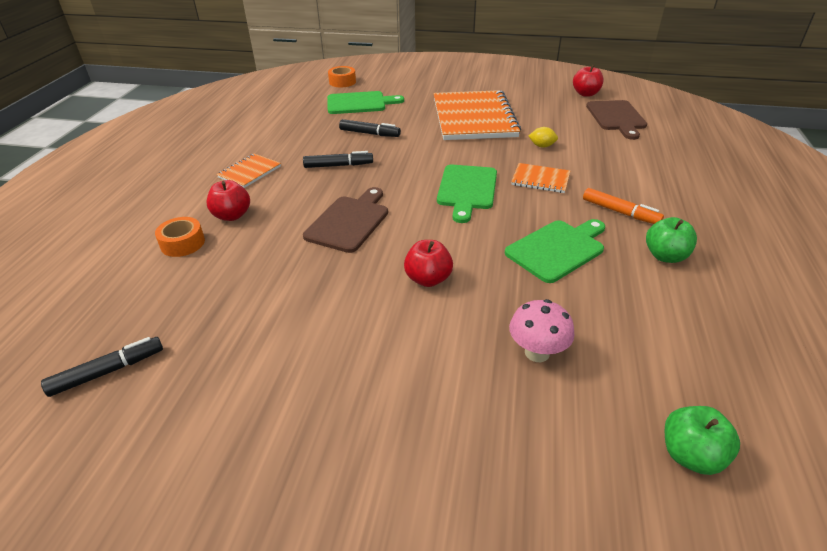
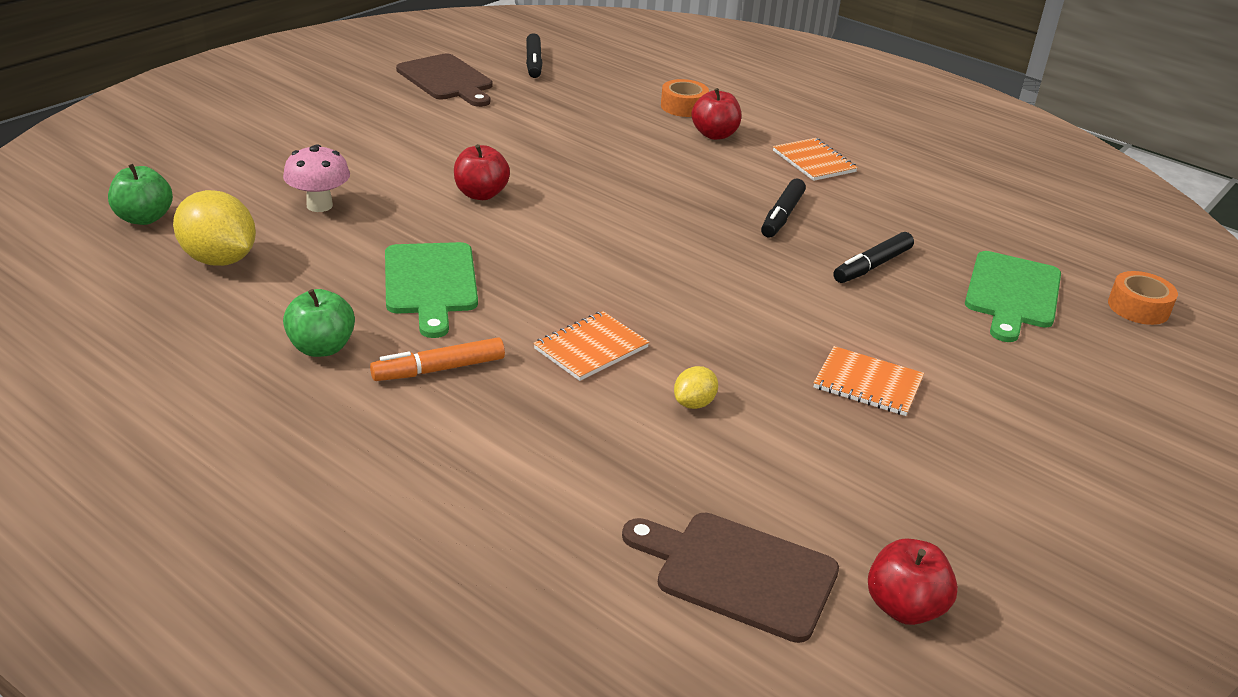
camera: 115 degrees right, 5 degrees down
brown cutting board [303,187,388,253] -> brown cutting board moved to [396,53,492,107]
orange notebook [434,90,521,140] -> orange notebook [814,346,924,416], size x0.45
green cutting board [437,165,497,223] -> none
none -> yellow lemon [173,190,256,266]

